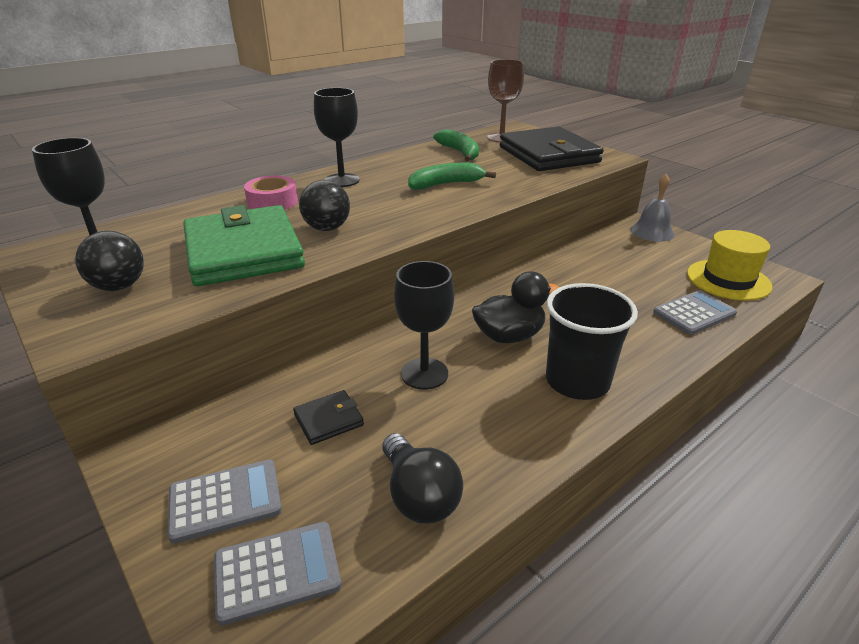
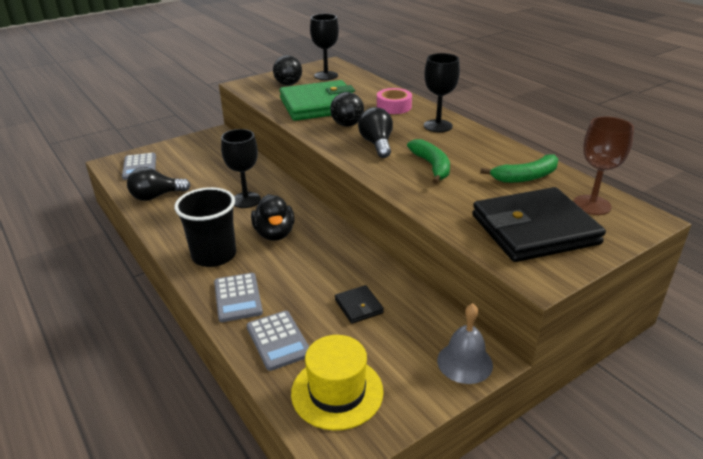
camera: 95 degrees right, 0 degrees up
grey calculator [167,459,282,544] -> grey calculator moved to [214,273,263,322]
black wallet [293,390,364,445] -> black wallet moved to [335,285,384,324]
none -> black light bulb [358,107,393,158]

